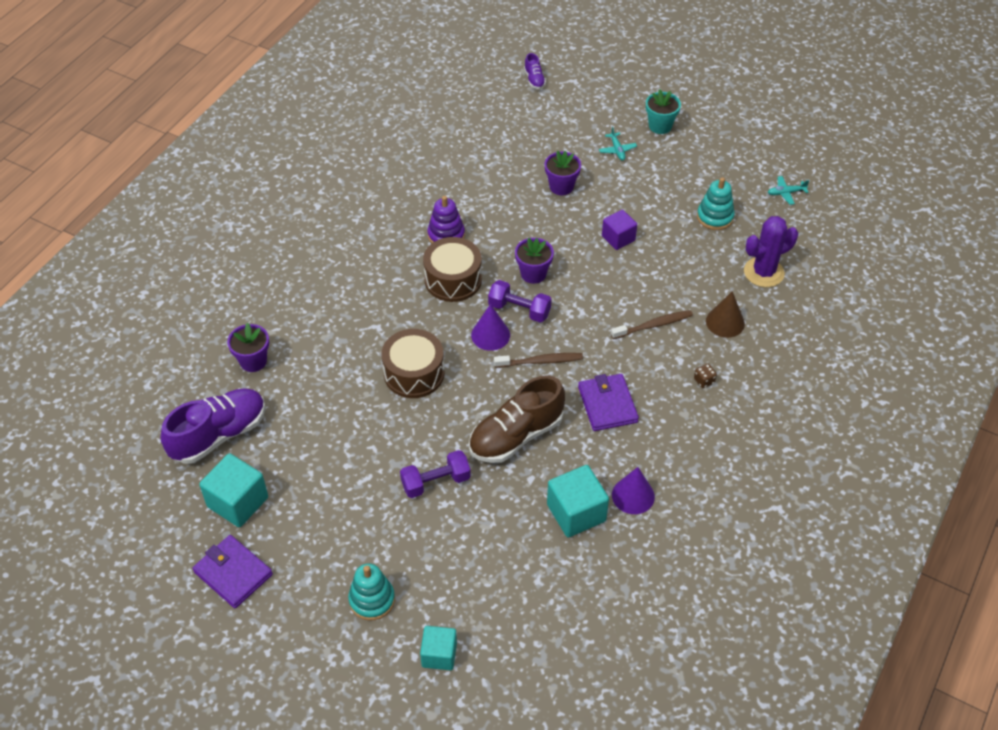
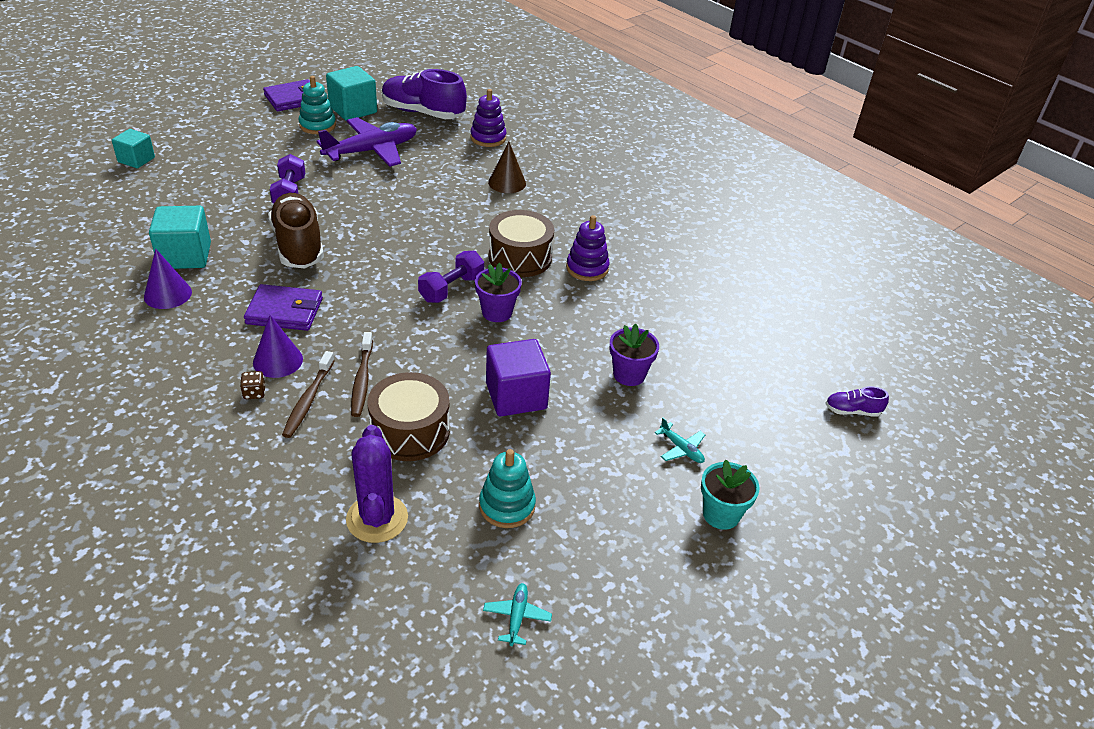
camera: 105 degrees right, 10 degrees down
purple shoe [160,389,266,464] -> purple shoe turned 135 degrees clockwise [382,69,467,119]
purple flower pot [227,323,269,372] -> purple stacking toy [471,89,507,147]
turquoise stacking toy [348,563,395,621] -> turquoise stacking toy moved to [299,76,336,134]
brown drum [382,329,445,398] -> brown drum moved to [367,372,450,461]
purple cone [471,304,510,351] -> purple cone moved to [253,315,303,378]
brown toothbrush [494,353,583,368] -> brown toothbrush moved to [282,351,335,438]
turquoise plane [599,126,637,161] -> turquoise plane turned 135 degrees counterclockwise [654,417,705,463]
purple cube [602,210,637,250] -> purple cube [486,339,551,416], size x1.54
brown cone [706,291,745,338] -> brown cone moved to [488,142,526,193]
none -> purple plane [317,117,417,167]

